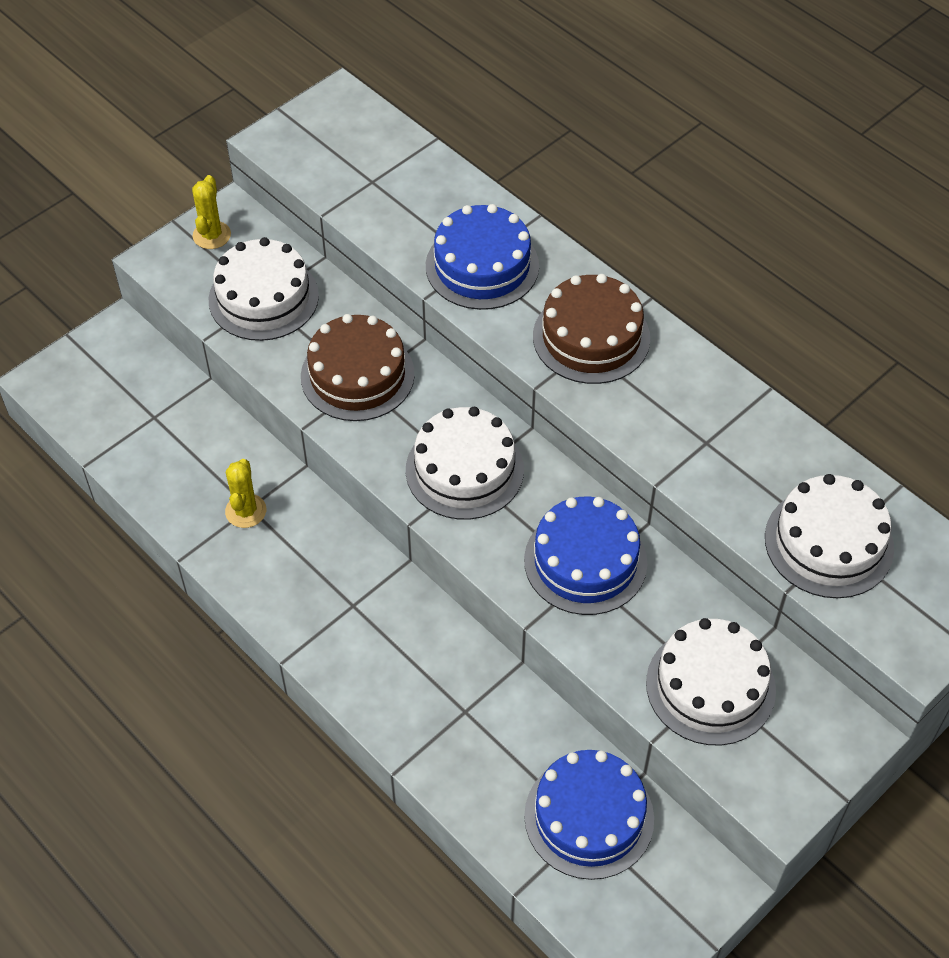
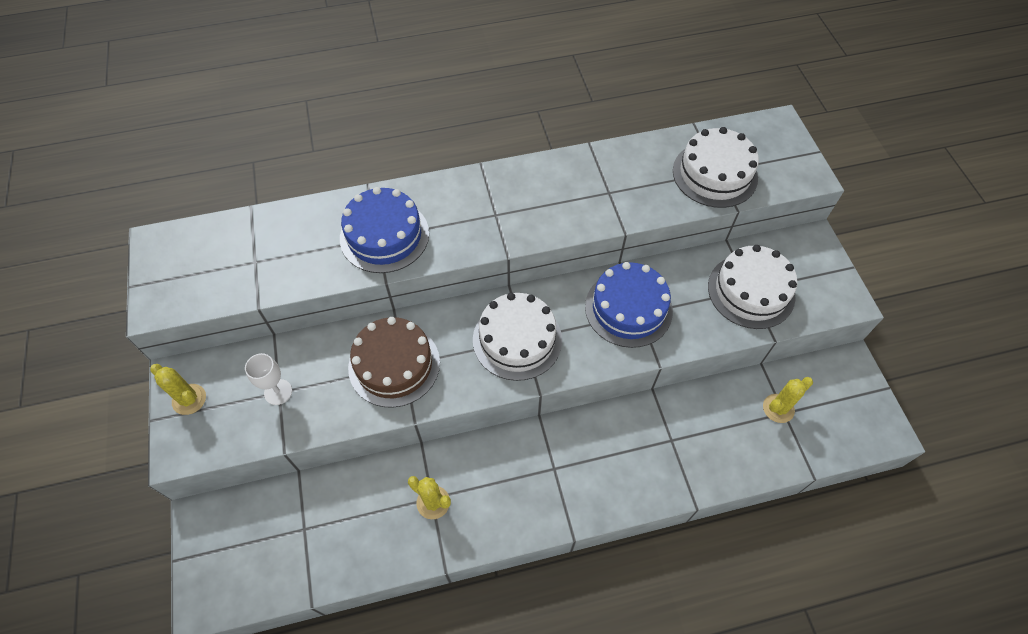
camera: 60 degrees left, 5 degrees up
white cake [209,237,319,341] -> white goblet [245,353,292,405]
blue cake [524,750,654,880] -> yellow cactus [763,377,813,423]
brown cake [533,274,650,384] -> none

